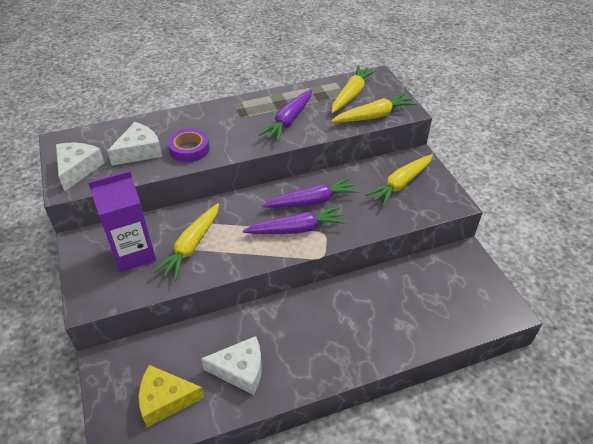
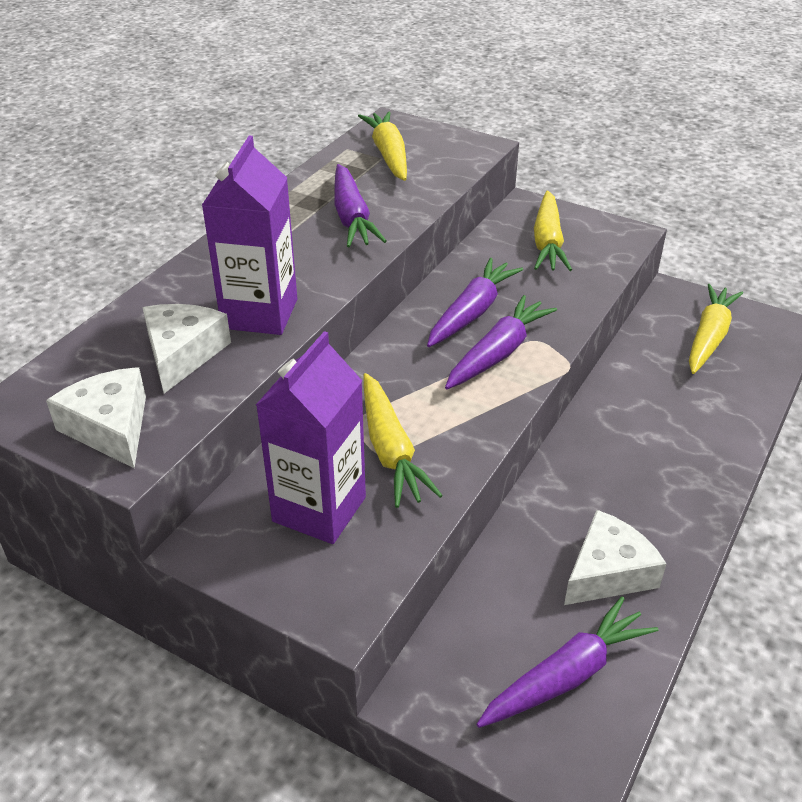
camera: 40 degrees left, 5 degrees down
yellow cheese [139,365,204,427] -> purple carrot [476,597,658,728]
purple tape [168,128,210,162] -> purple carton [202,136,297,335]
yellow carrot [331,93,417,122] -> yellow carrot moved to [689,284,743,374]

